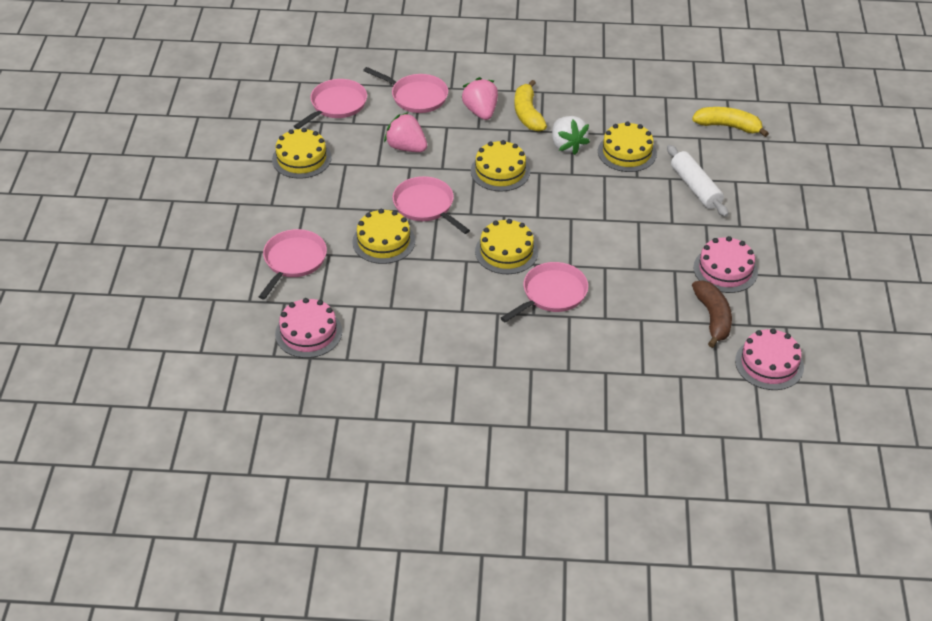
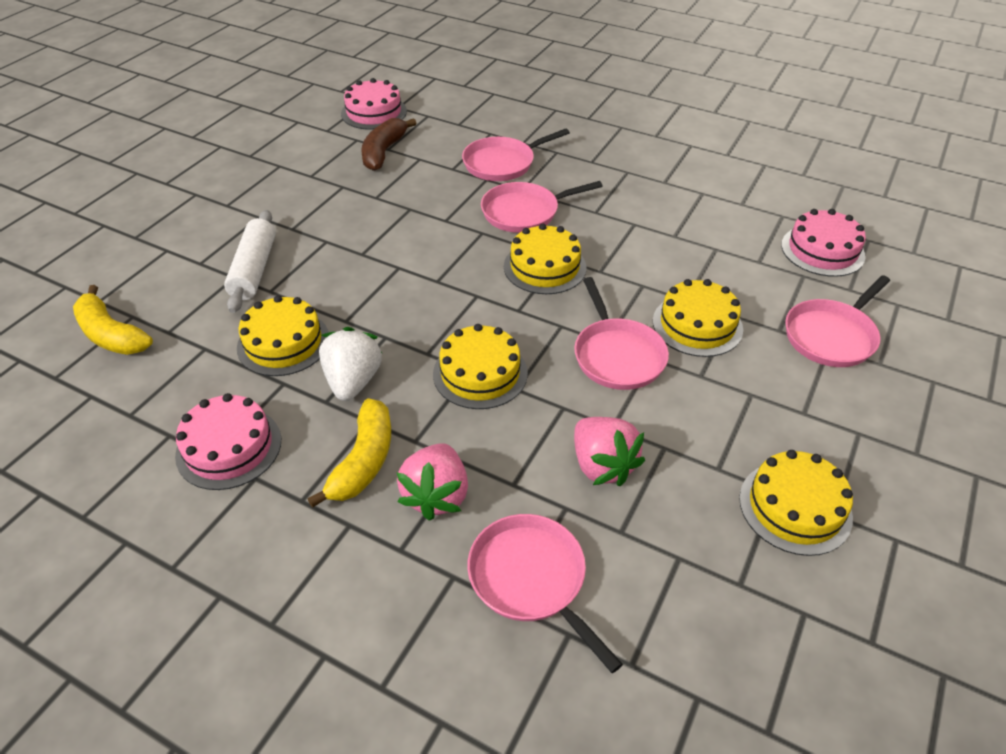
camera: 155 degrees left, 0 degrees up
pink pan [294,79,367,129] -> pink pan moved to [462,129,570,181]
pink cake [693,236,758,293] -> pink cake moved to [175,393,281,490]

